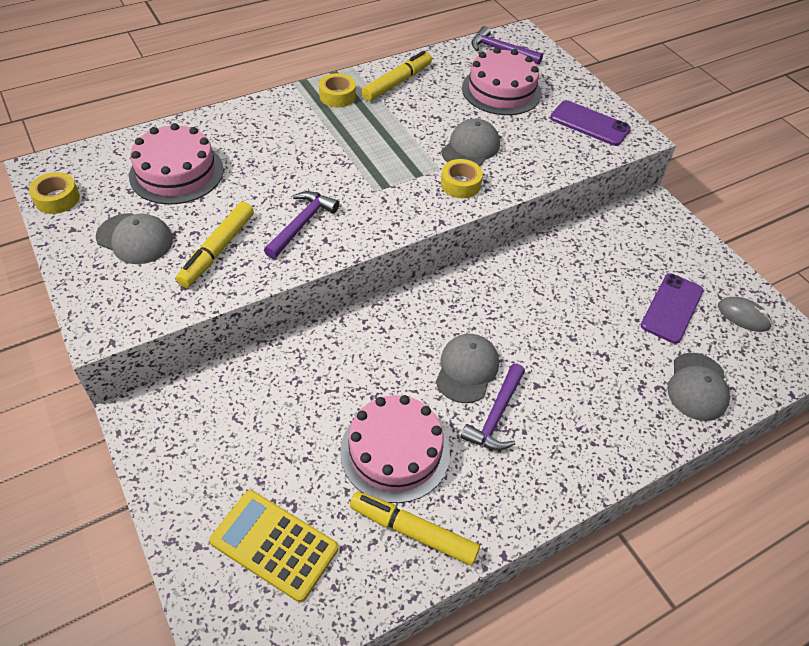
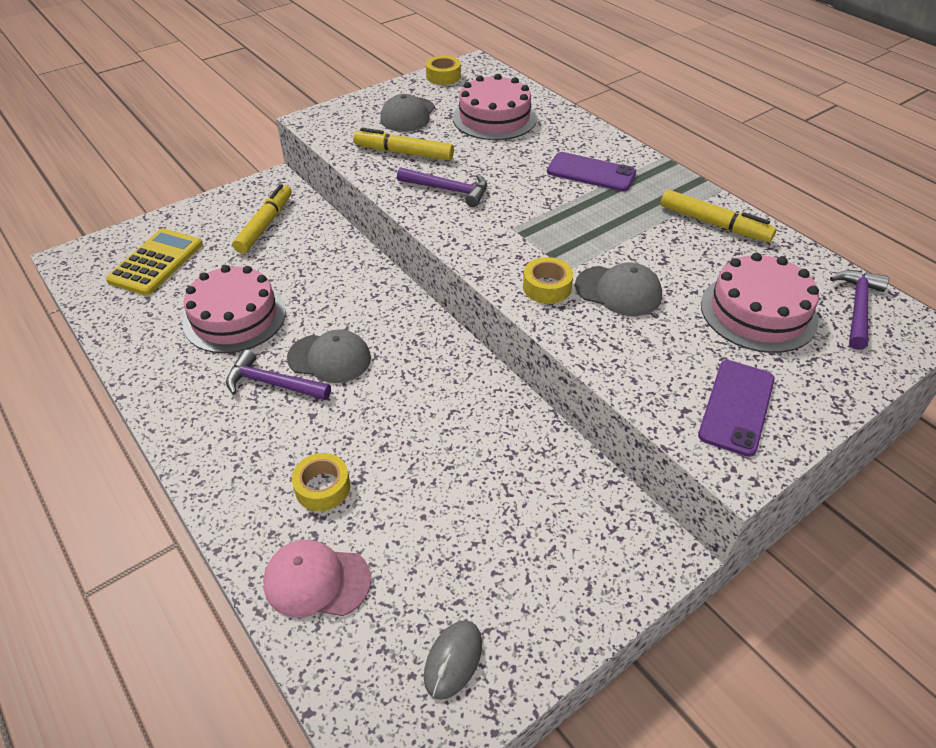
camera: 85 degrees right, 5 degrees down
yellow tape [319,73,356,107] -> yellow tape moved to [292,453,350,511]
yellow marker [350,491,480,565] -> yellow marker moved to [233,184,292,254]
purple phone [641,273,704,344] -> purple phone moved to [547,152,636,191]
grey cap [667,353,730,421] -> pink cap [263,540,371,618]

